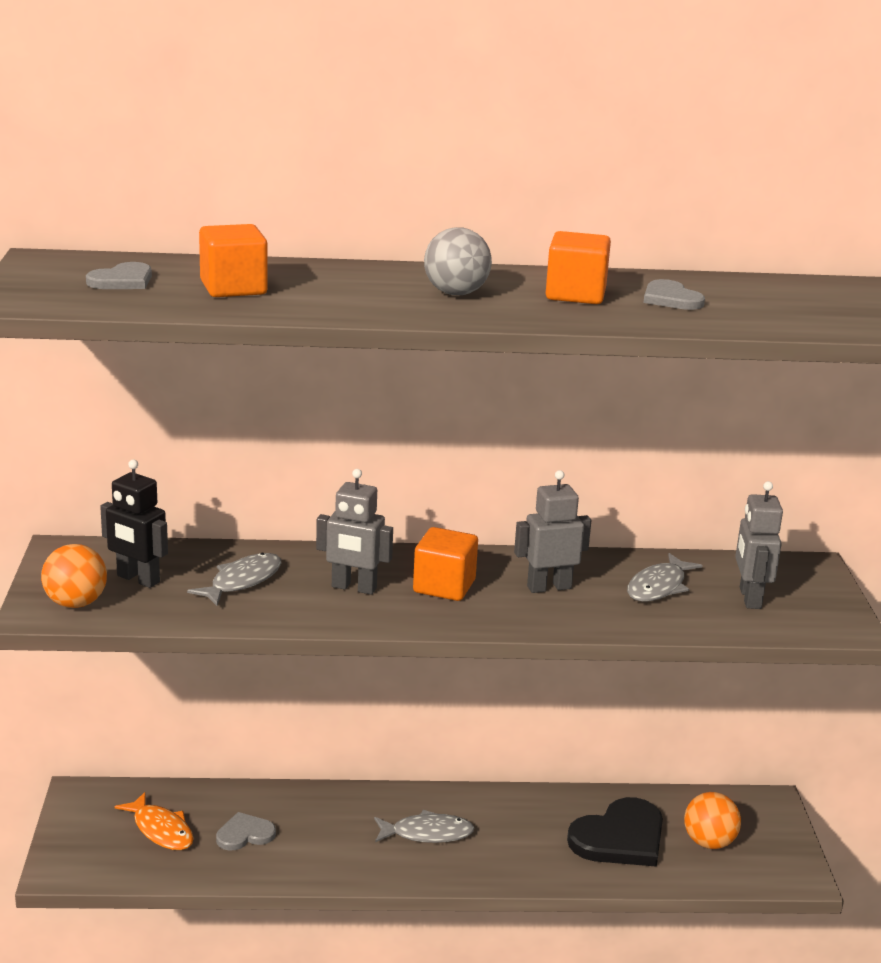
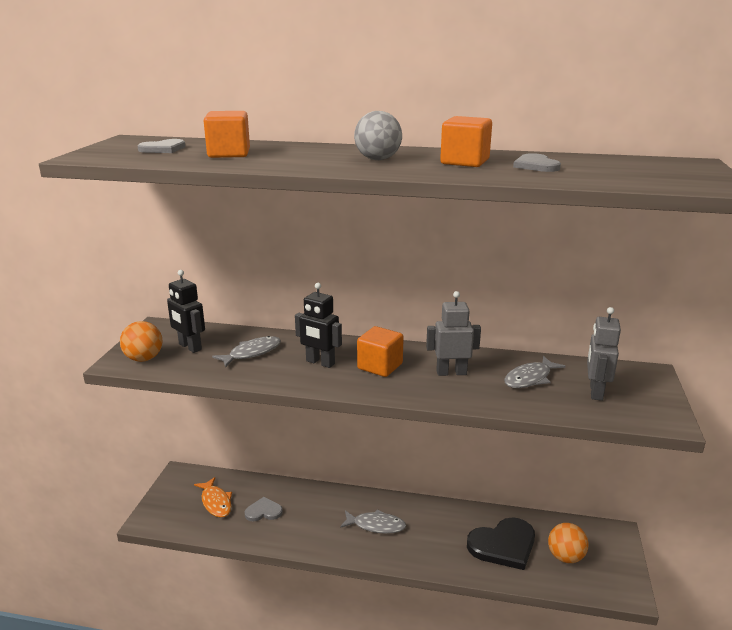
camera: 15 degrees right, 0 degrees up
grey robot [316,469,393,595] -> black robot [295,283,342,368]

